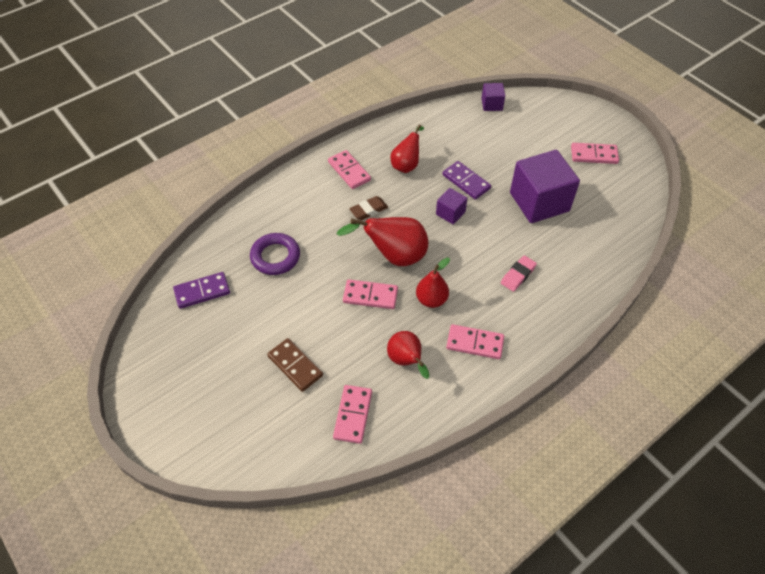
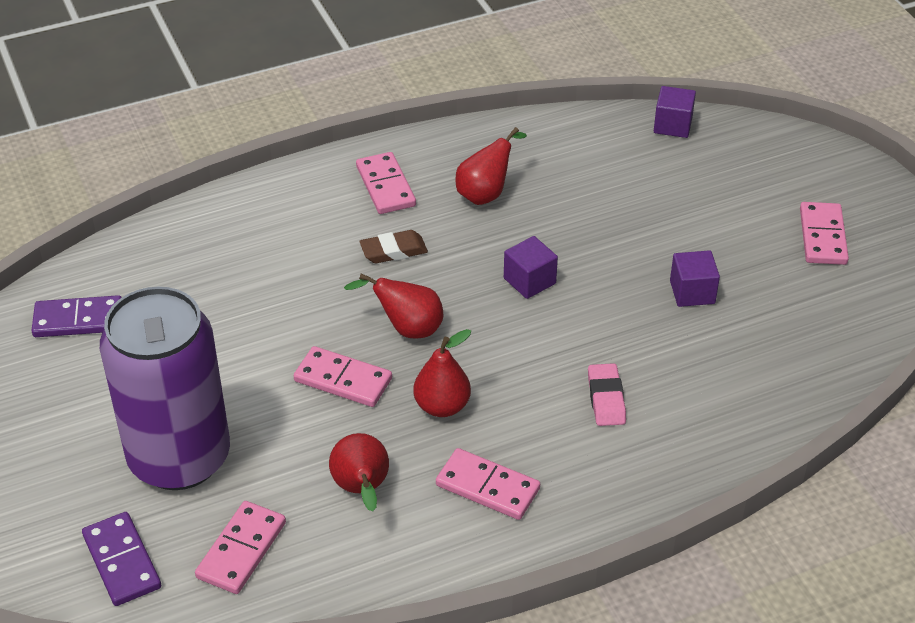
camera: 15 degrees right, 10 degrees down
purple ring [250,233,300,275] -> none
brown domino [267,338,323,392] -> purple can [100,287,230,490]
red pear [337,217,428,266] -> red pear [344,273,443,339], size x0.64
purple domino [443,161,491,200] -> purple domino moved to [82,512,161,606]
pink eraser [501,255,537,292] -> pink eraser turned 60 degrees counterclockwise [588,363,626,426]
purple cube [510,150,580,223] -> purple cube [670,250,720,307], size x0.48
pink domino [571,143,619,164] -> pink domino turned 75 degrees clockwise [800,202,849,265]

